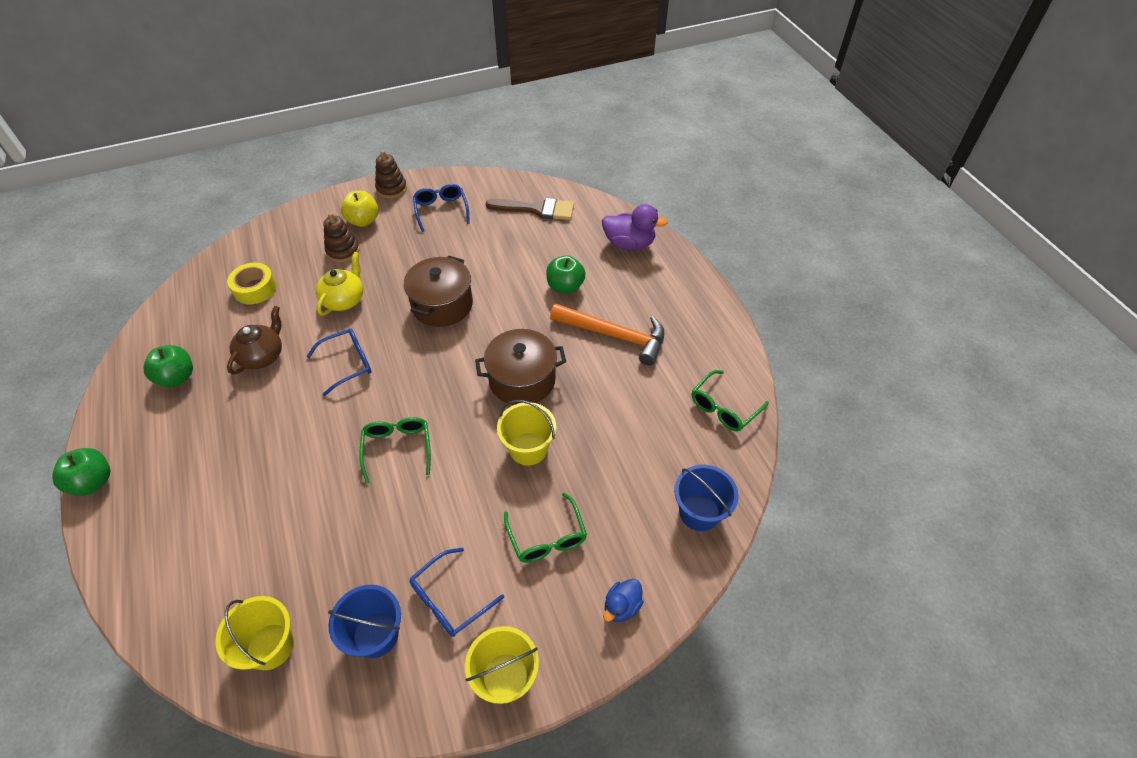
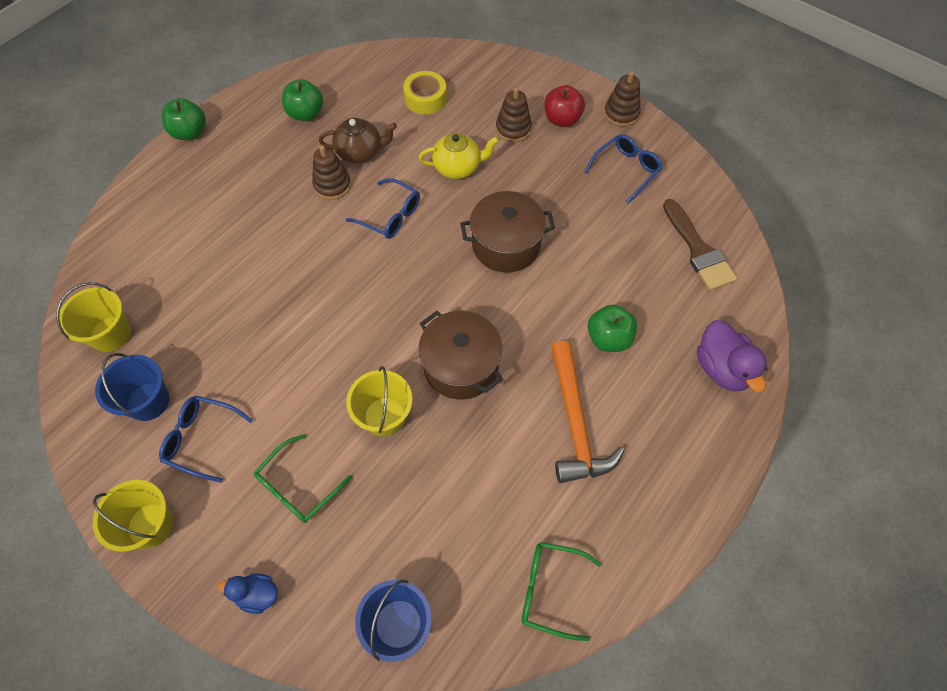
camera: 60 degrees right, 10 degrees up
yellow apple [341,191,379,227] -> red apple [544,85,585,127]
green glasses [359,417,431,484] -> none
none -> brown stacking toy [312,145,351,200]

